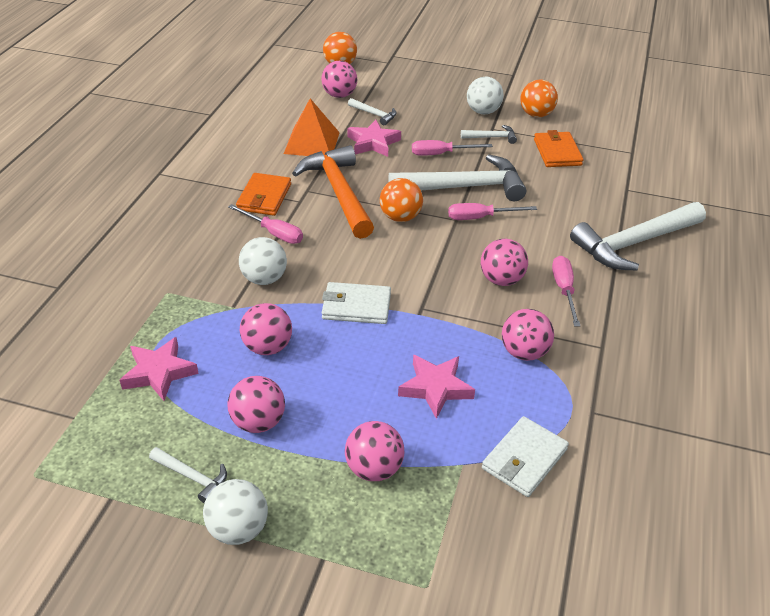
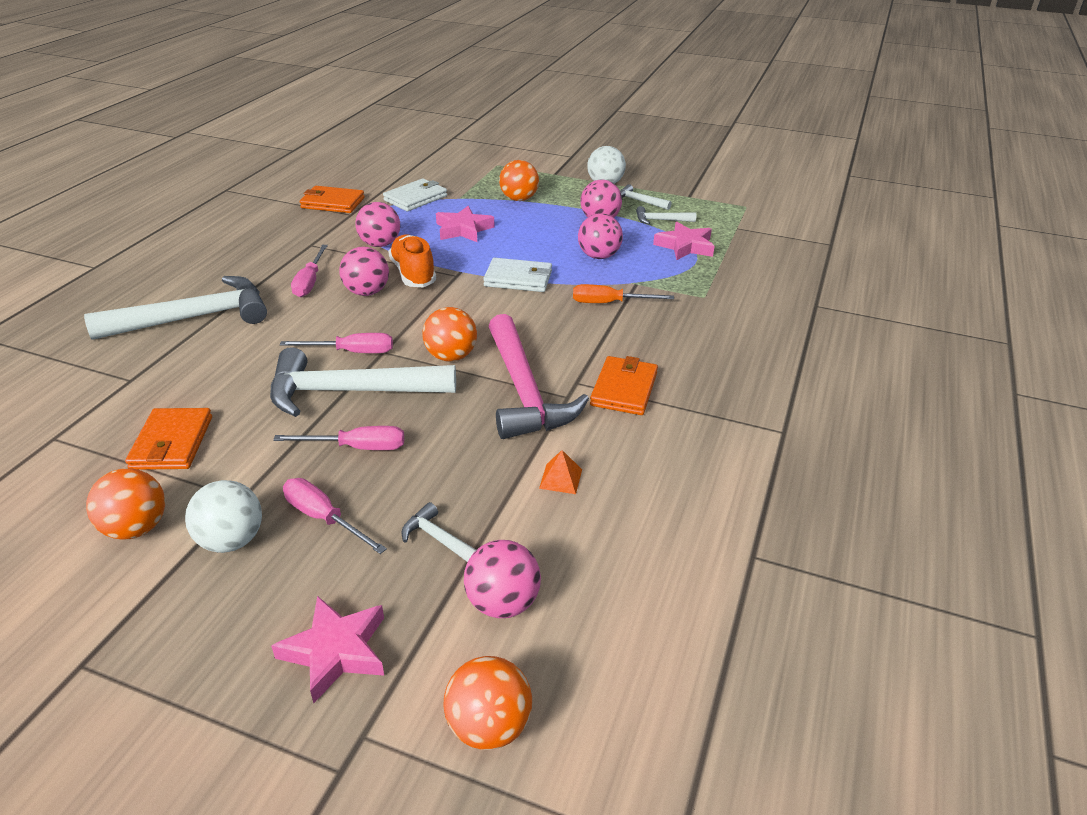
camera: 175 degrees left, 5 degrees down
pink screwdriver [228,204,303,244] -> pink screwdriver moved to [283,478,387,554]
white ball [239,237,287,285] -> orange screwdriver [573,284,674,303]
orange pyramid [284,99,340,156] -> orange pyramid [539,450,582,494], size x0.46
orange hammer [292,145,374,239] -> pink hammer [488,314,589,439]
pink ball [345,421,405,481] -> orange ball [499,160,539,201]
pink star [347,120,401,157] -> pink star moved to [271,596,384,703]
white hammer [461,125,517,144] -> white hammer moved to [636,206,696,224]
none -> orange wallet [300,186,365,213]
none -> orange shoe [388,234,436,287]

